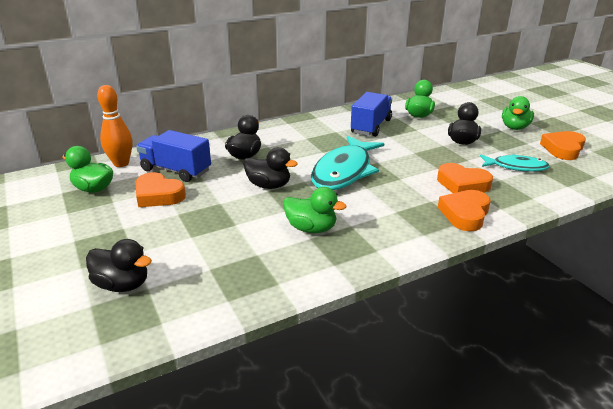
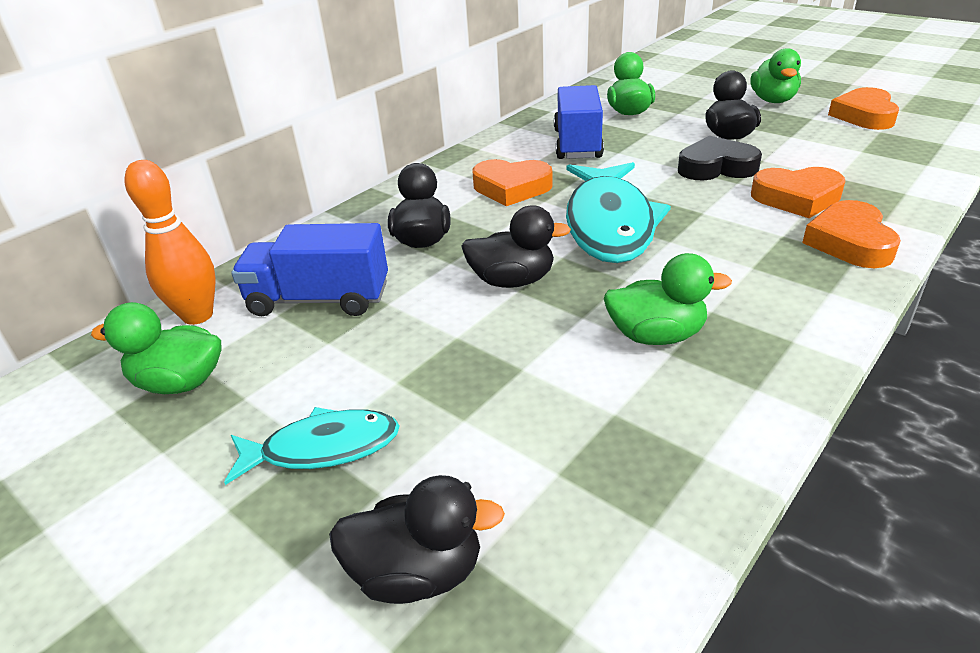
camera: 20 degrees left, 5 degrees up
orange heart [135,172,186,207] -> orange heart moved to [472,159,552,206]
turquoise fish [480,154,550,172] -> turquoise fish moved to [224,407,400,485]
none -> black heart [678,136,762,180]

